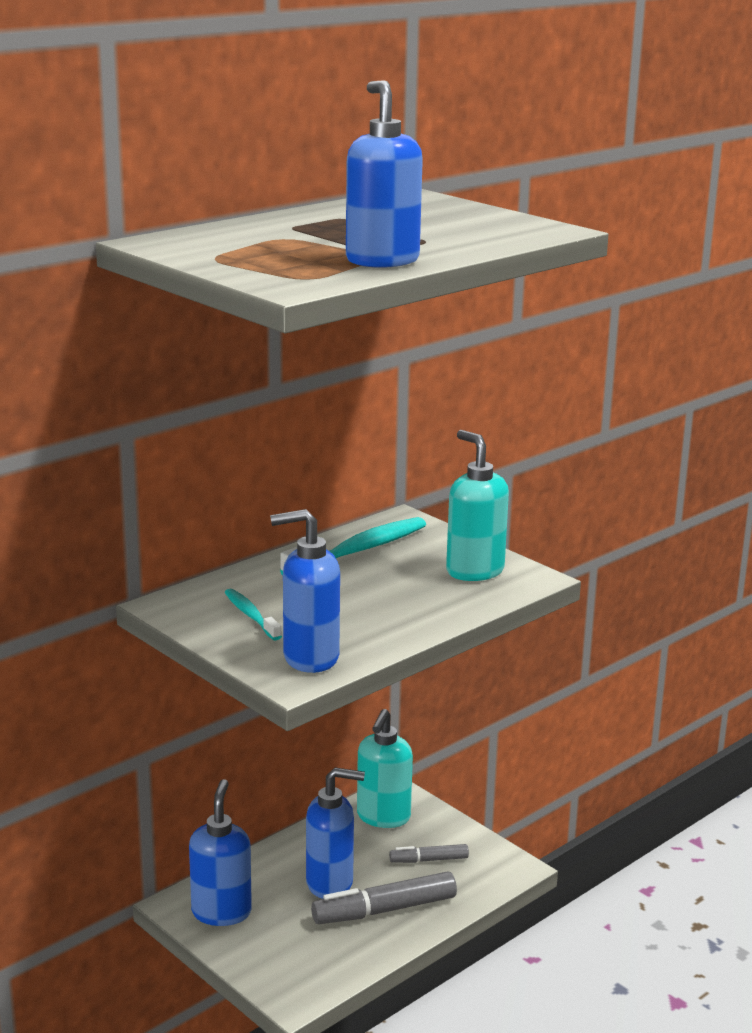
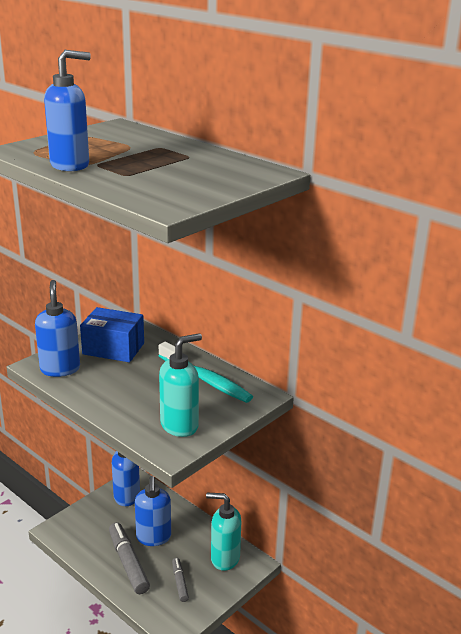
camera: 85 degrees right, 5 degrees up
turquoise toothbrush [224,589,282,641] -> blue box [80,307,144,362]

